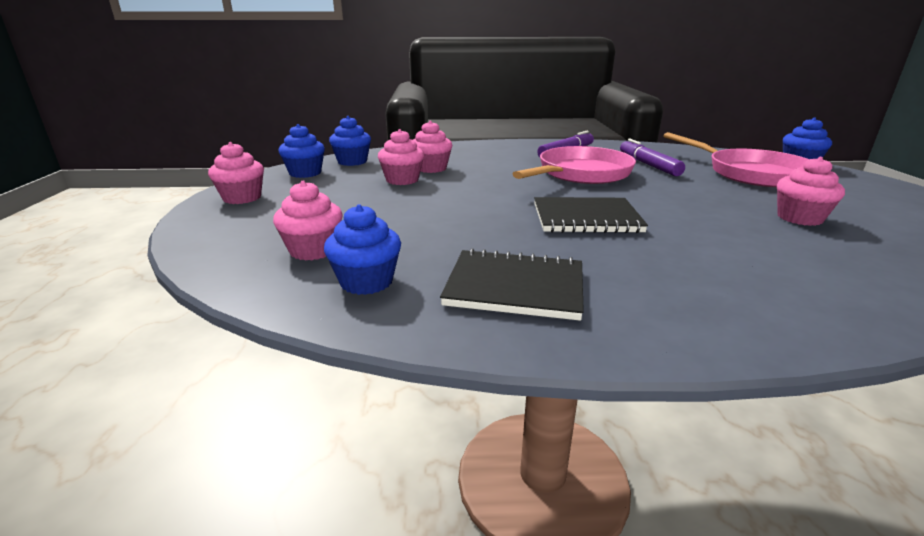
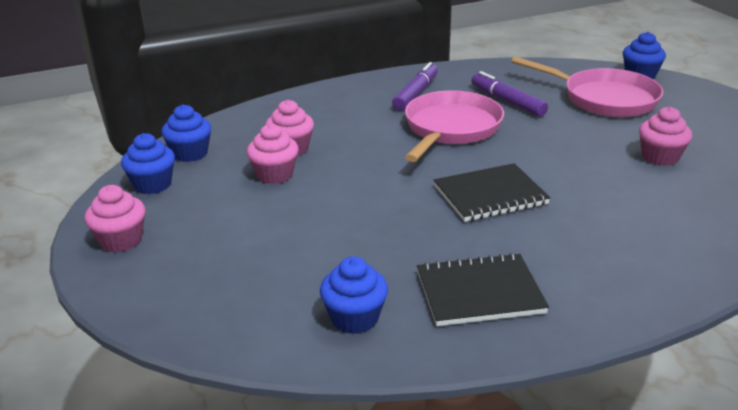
camera: 20 degrees left, 5 degrees up
pink cupcake [273,181,343,261] -> none

